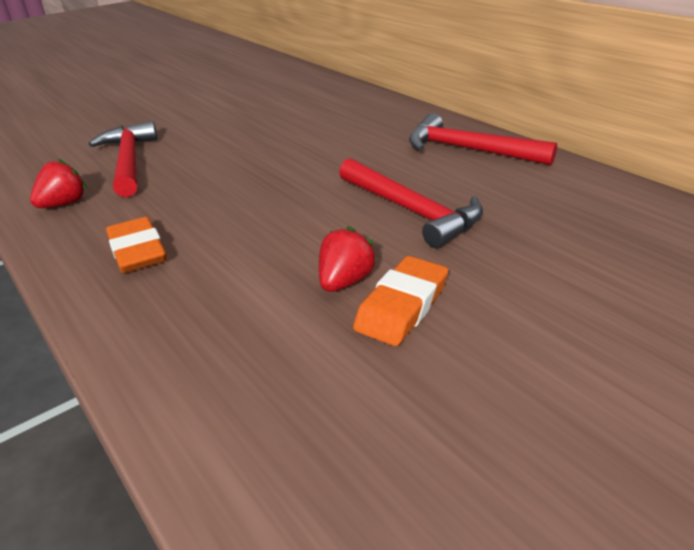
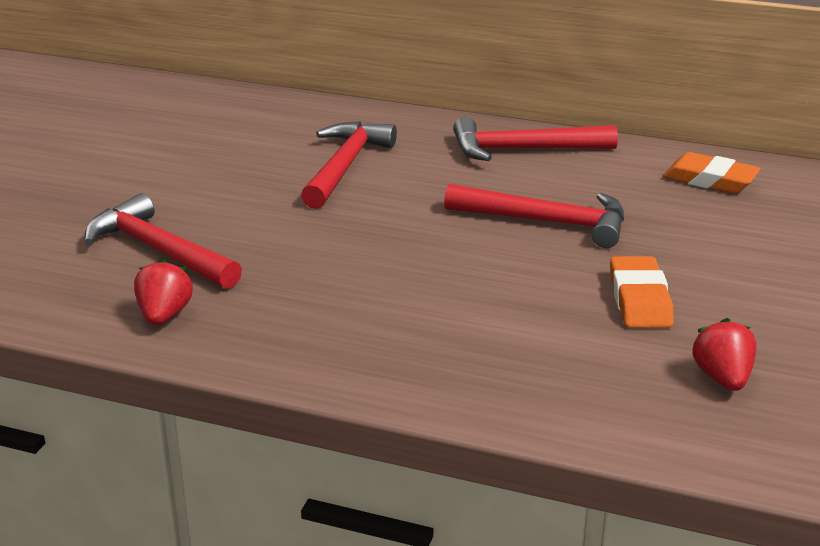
camera: 35 degrees left, 5 degrees down
orange eraser [106,217,167,273] -> orange eraser moved to [663,152,761,193]
red strawberry [319,226,377,292] -> red strawberry moved to [692,318,757,391]
none -> red hammer [301,121,397,209]

